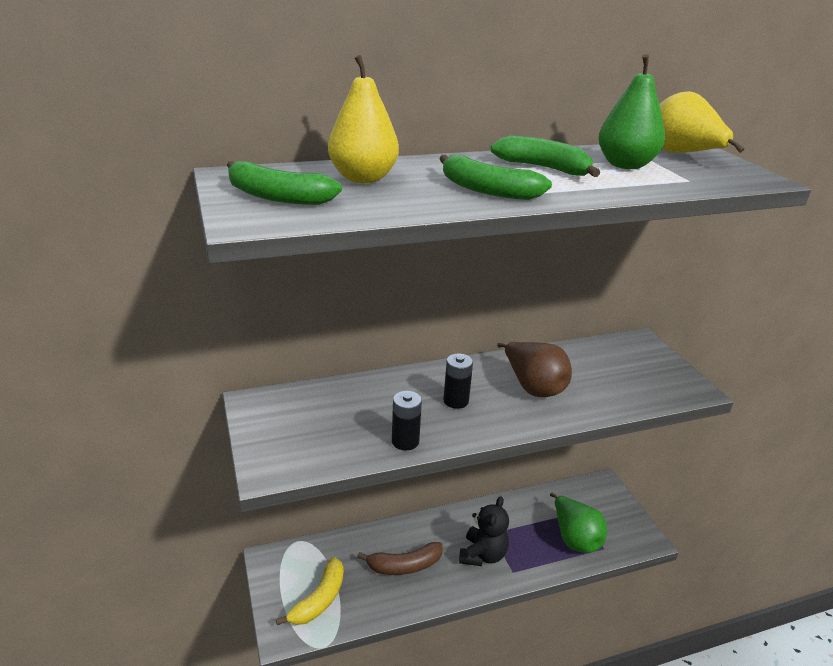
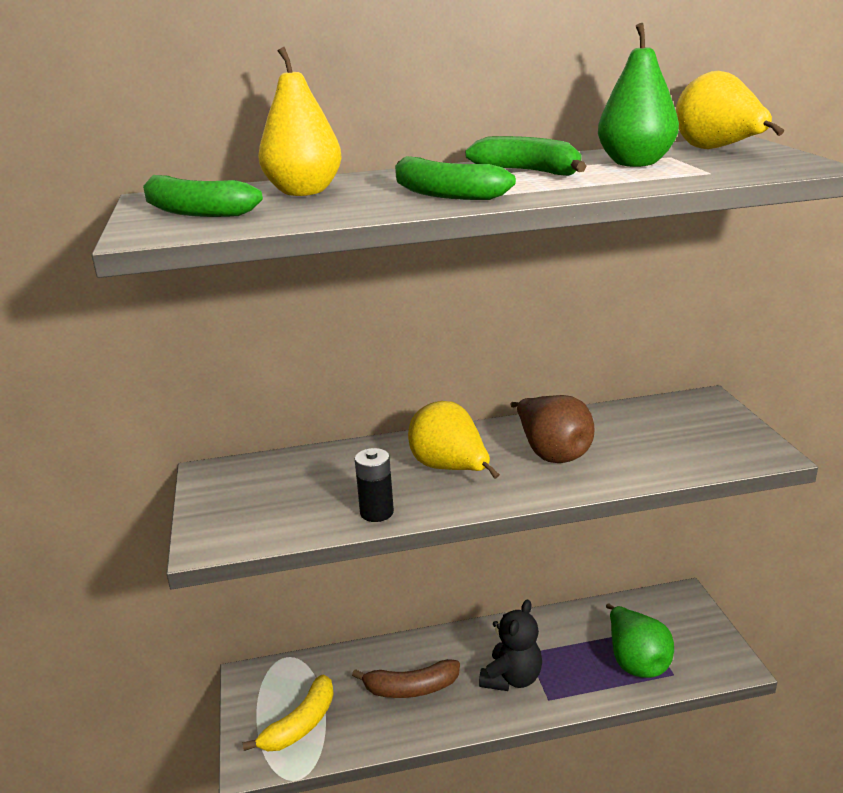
camera: 10 degrees right, 5 degrees down
black battery [443,353,473,409] -> yellow pear [408,401,500,479]

